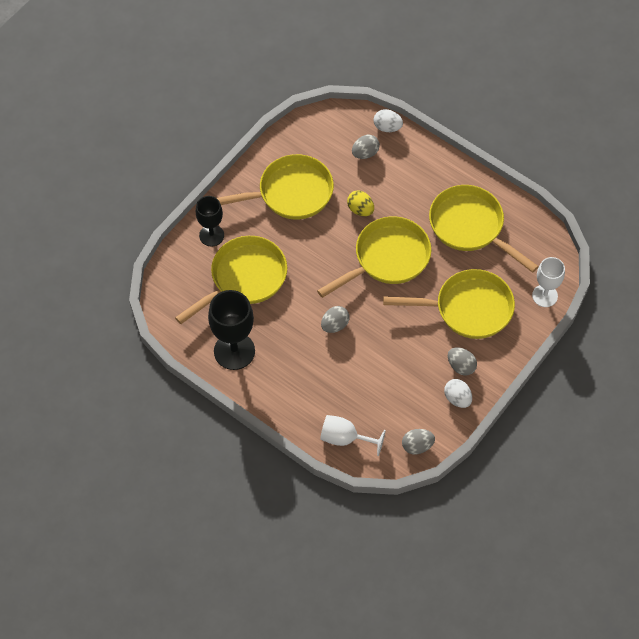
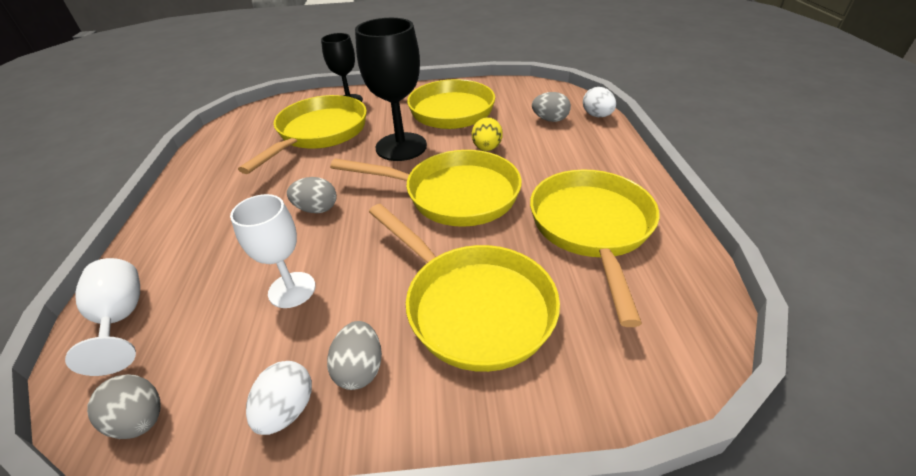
camera: 50 degrees right, 20 degrees down
yellow pan [175,236,287,324] -> yellow pan turned 75 degrees counterclockwise [238,95,367,174]
black goblet [208,290,255,370] -> black goblet moved to [355,18,427,161]
white goblet [532,257,565,307] -> white goblet moved to [230,194,316,308]

